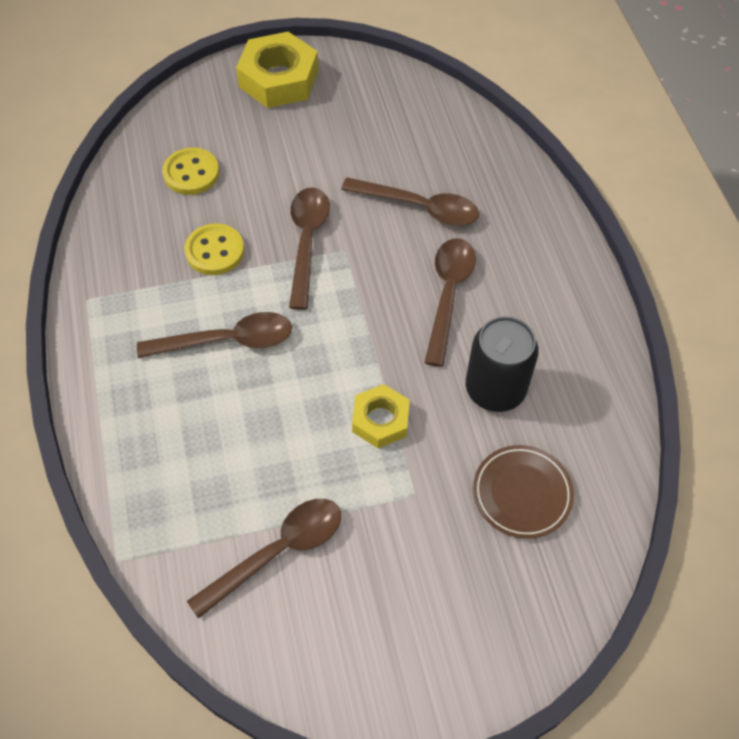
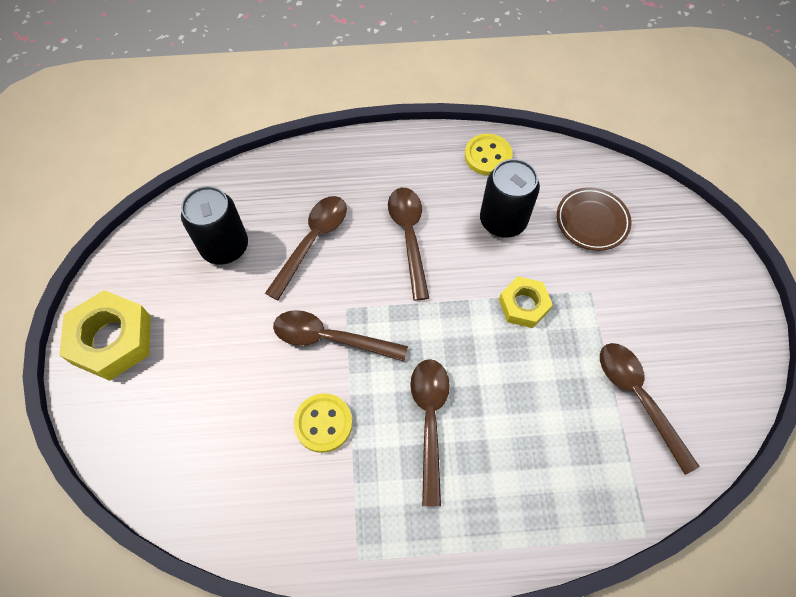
camera: 80 degrees left, 5 degrees up
yellow button [162,148,219,195] -> yellow button moved to [465,134,513,176]
brown spoon [424,239,476,367] -> brown spoon turned 60 degrees clockwise [388,188,429,301]
none -> black can [181,186,248,265]

